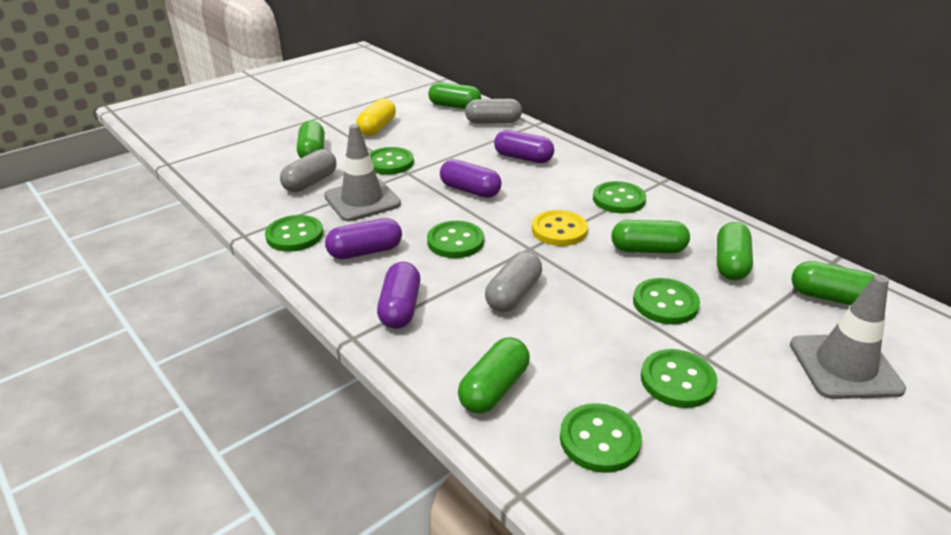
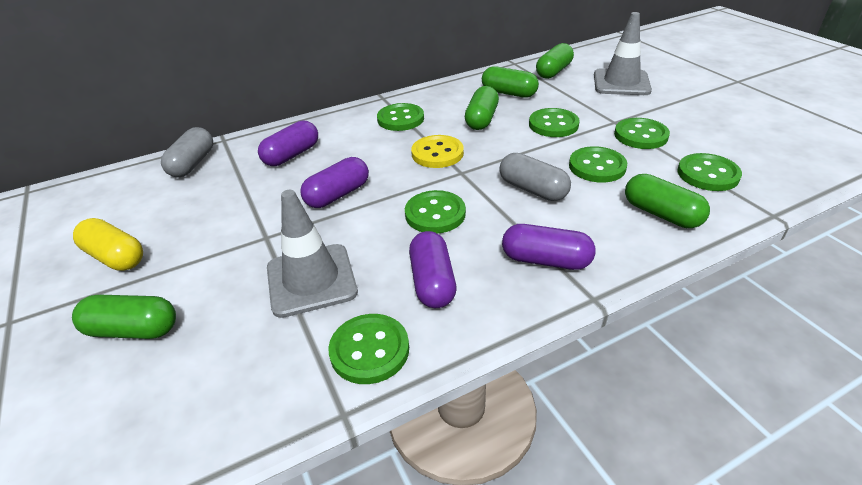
camera: 75 degrees left, 5 degrees up
grey capsule [280,149,336,192] -> none
green button [369,147,414,175] -> green button moved to [569,146,627,182]
green capsule [428,82,481,109] -> none

